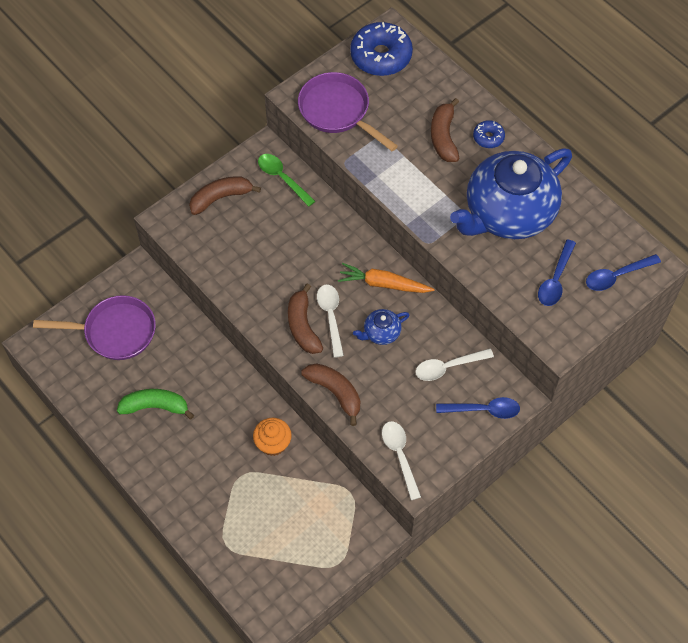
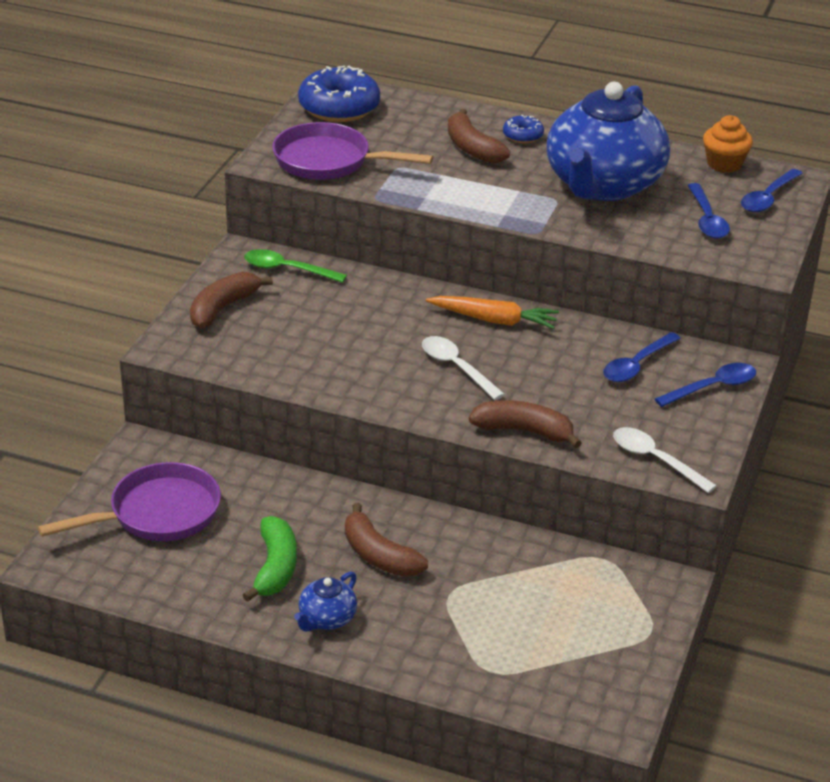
camera: 30 degrees left, 25 degrees down
green banana [117,389,194,419] -> green banana turned 120 degrees clockwise [243,516,297,602]
orange cupcake [253,418,292,456] -> orange cupcake moved to [703,115,753,173]
brown banana [288,284,323,354] -> brown banana moved to [345,503,428,577]
orange carrot [338,263,435,293] -> orange carrot turned 150 degrees counterclockwise [426,296,559,329]
blue teapot [353,309,409,345] -> blue teapot moved to [294,571,357,632]
white spoon [415,349,494,381] -> blue spoon [603,332,681,382]

